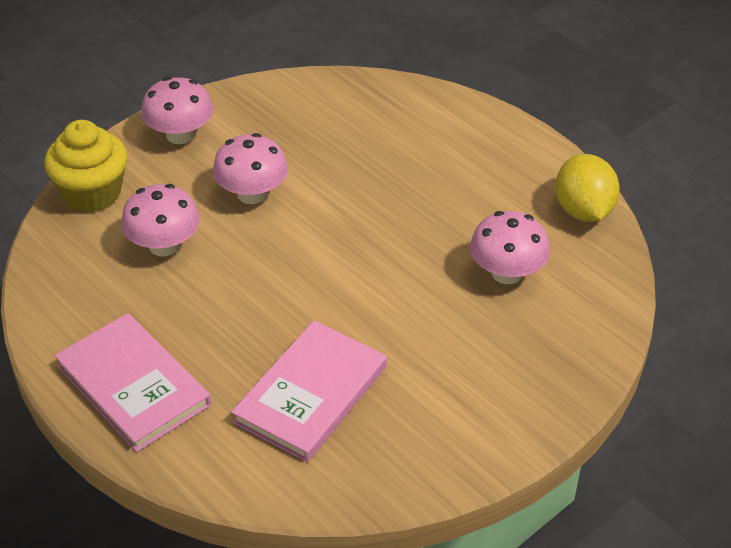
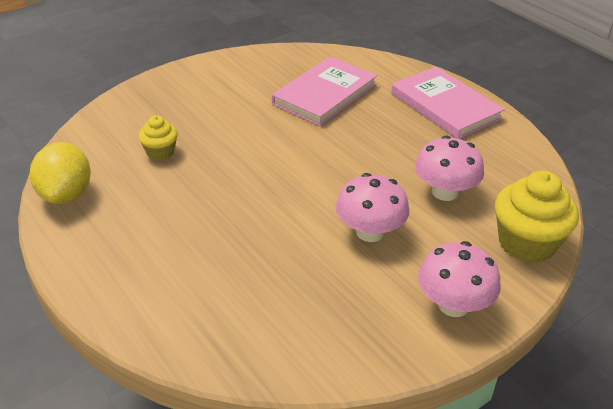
camera: 175 degrees left, 5 degrees down
pink mushroom [470,211,550,284] -> yellow cupcake [138,115,178,160]

